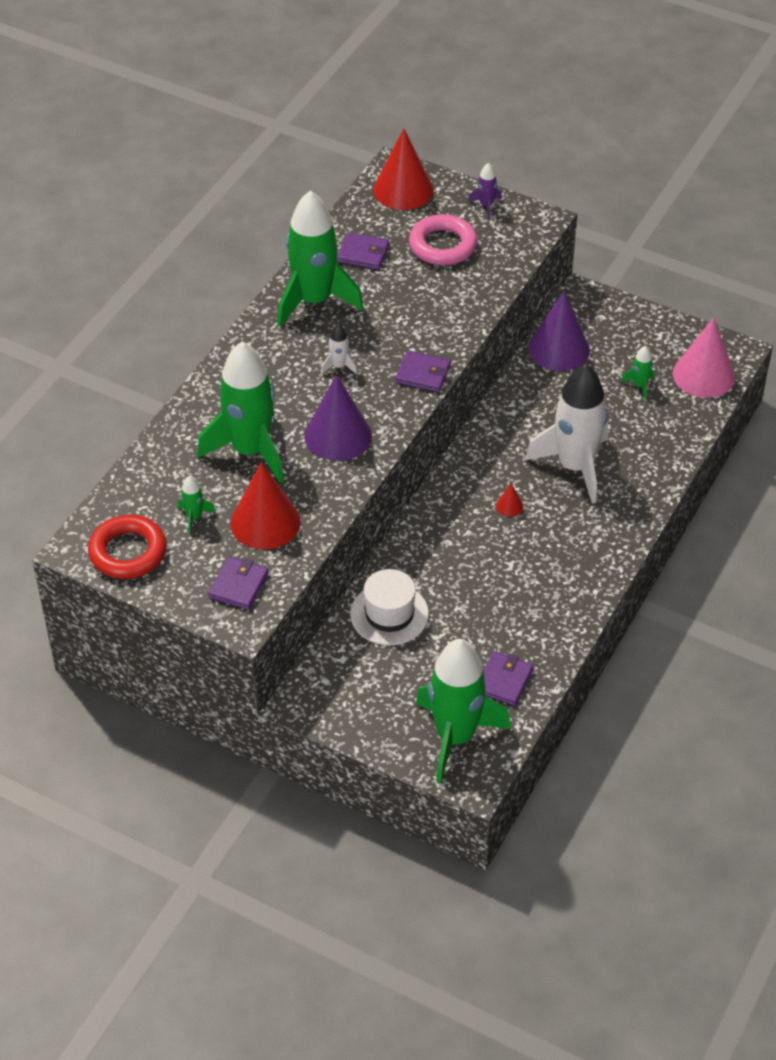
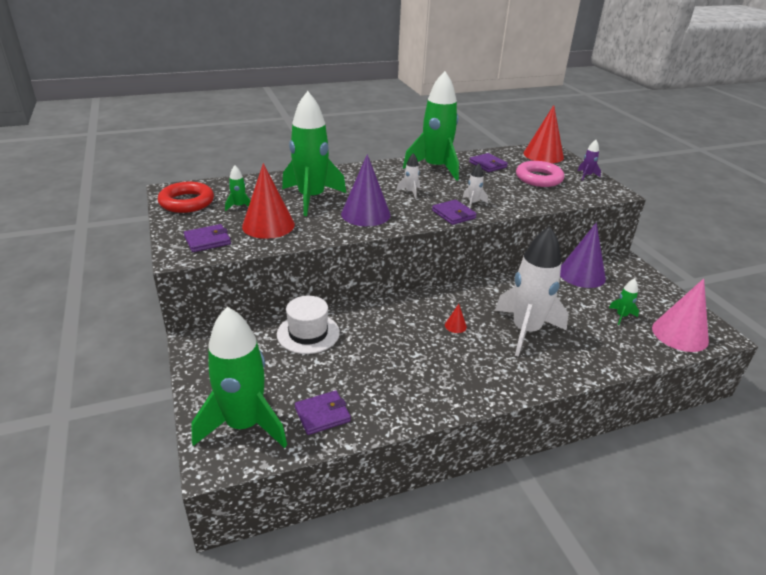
camera: 40 degrees right, 15 degrees down
none -> white rocket [463,163,488,208]

